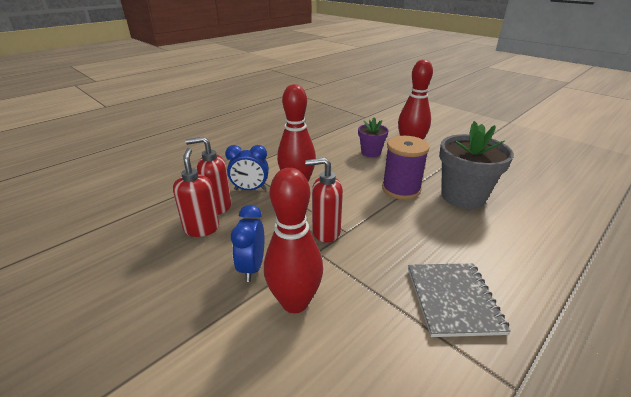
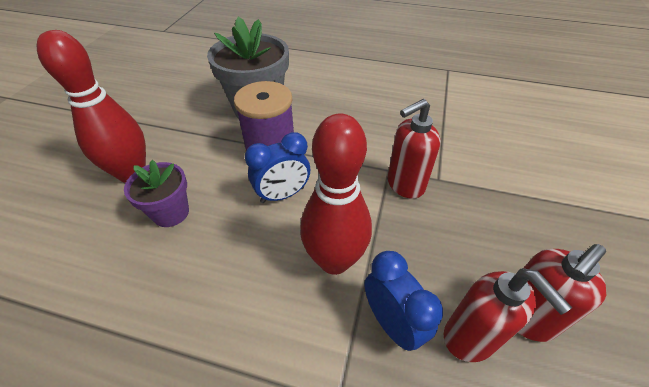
camera: 120 degrees left, 15 degrees up
blue clock [231,205,264,282] -> blue clock moved to [245,132,310,203]
red bowling pin [264,168,323,313] -> none
red soap dispenser [305,157,343,243] -> red soap dispenser turned 90 degrees clockwise [388,99,441,199]
grey notebook [408,263,511,337] -> none

